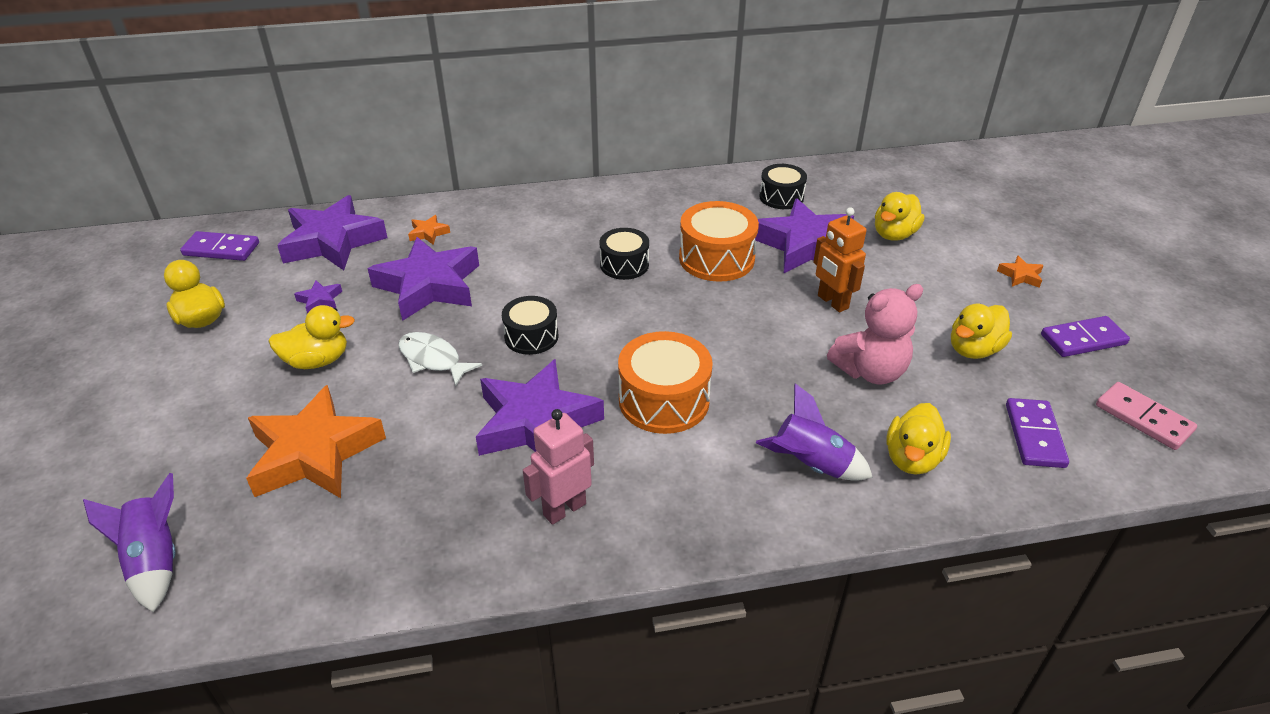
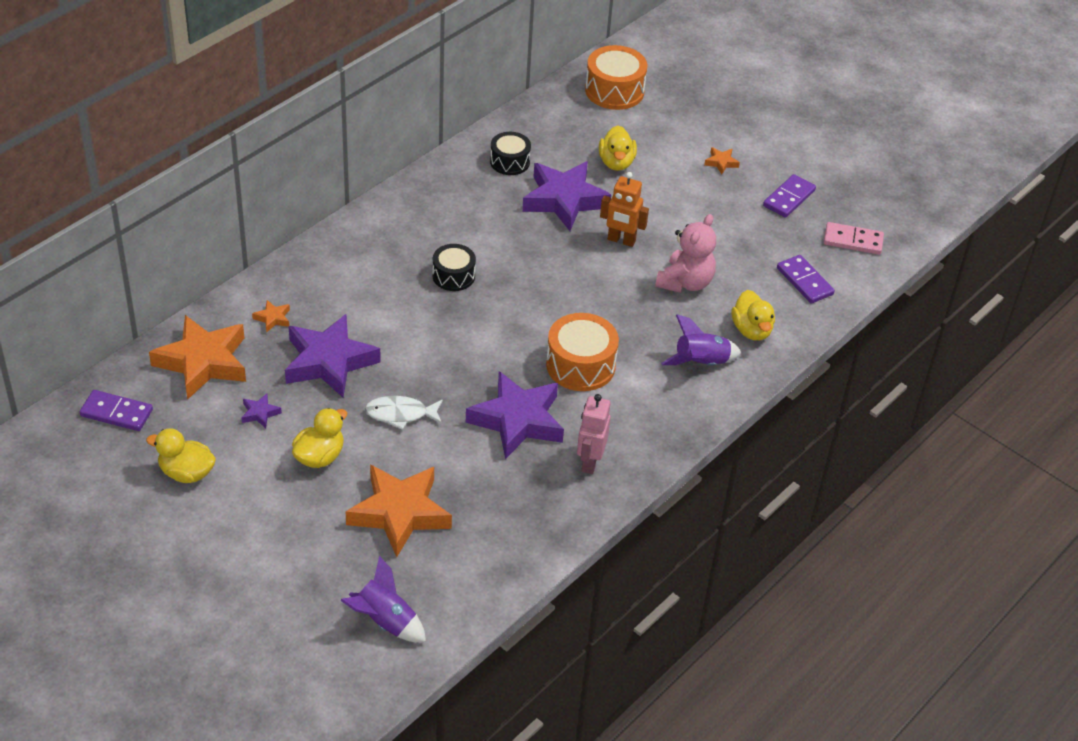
camera: 40 degrees left, 5 degrees up
purple domino [180,231,259,261] -> purple domino turned 45 degrees clockwise [80,390,153,431]
purple star [277,195,387,270] -> orange star [149,315,246,400]
black drum [502,296,559,355] -> none
orange drum [679,201,759,282] -> orange drum moved to [585,45,647,110]
yellow duck [951,304,1012,359] -> none

